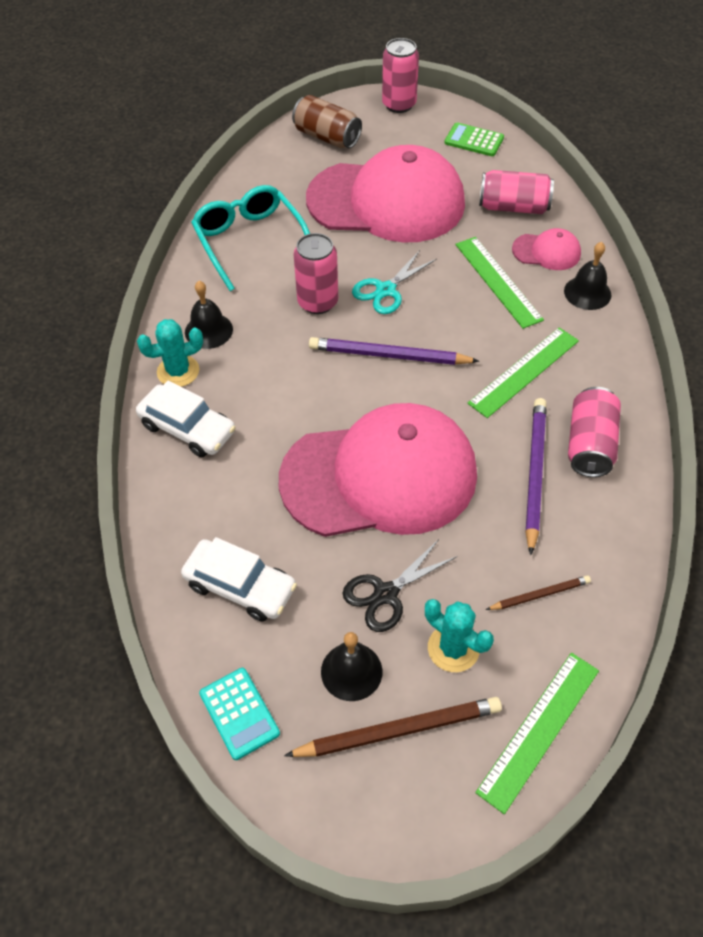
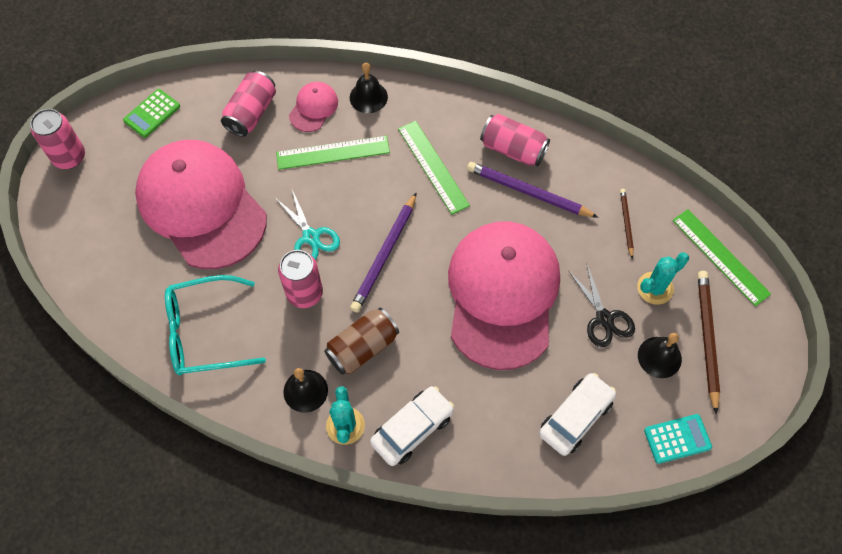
camera: 75 degrees left, 10 degrees up
brown can [292,95,362,148] -> brown can moved to [324,308,399,375]
pink cap [306,145,465,243] -> pink cap turned 60 degrees counterclockwise [135,140,267,269]

